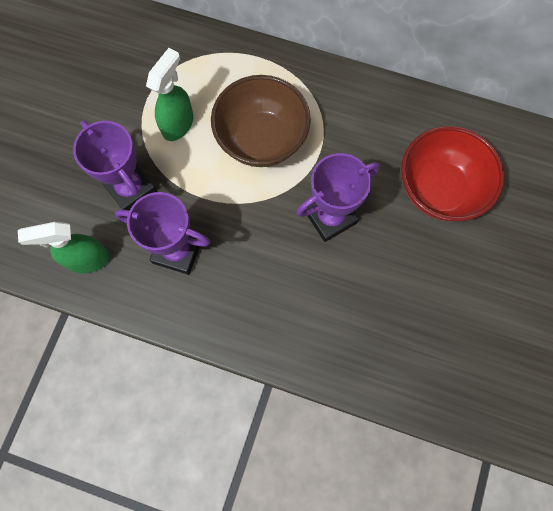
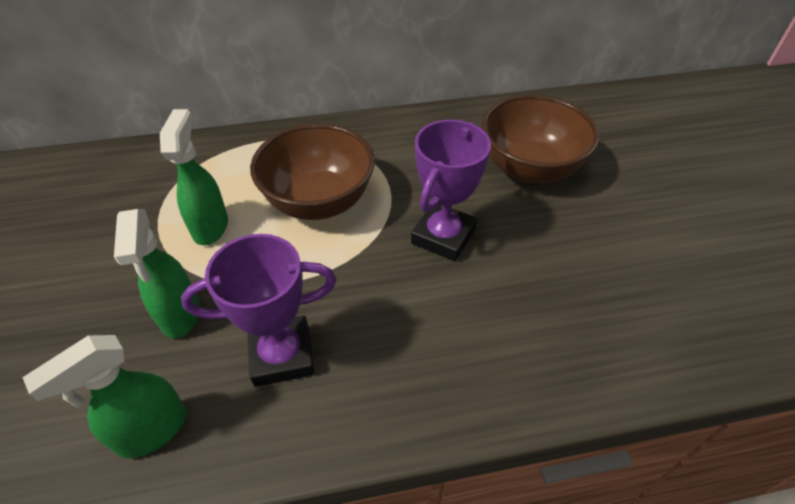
camera: 30 degrees left, 25 degrees down
purple trophy [73,120,157,211] -> green spray bottle [114,209,199,338]
red bowl [401,126,505,221] -> brown bowl [482,95,599,183]

